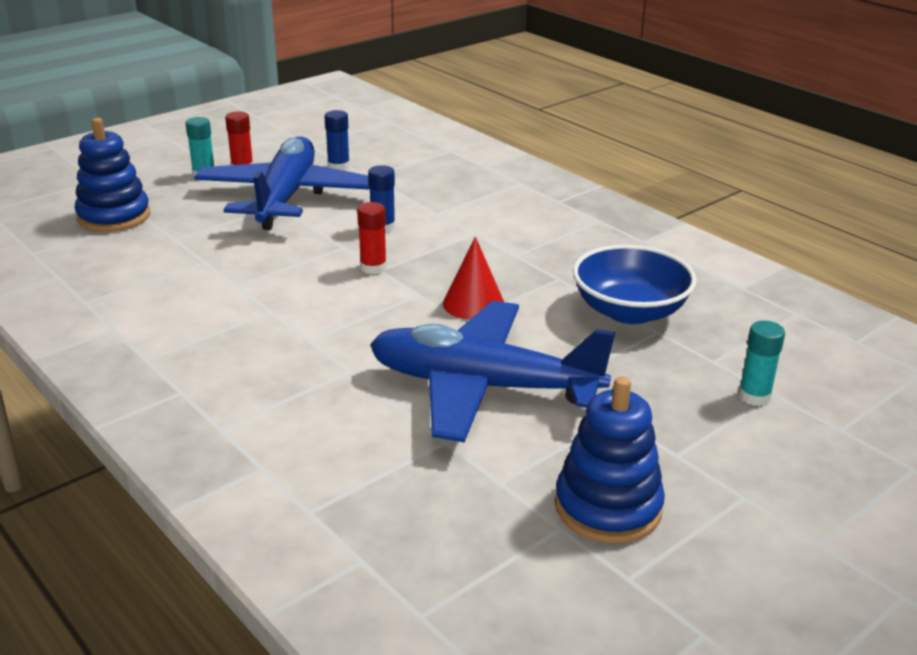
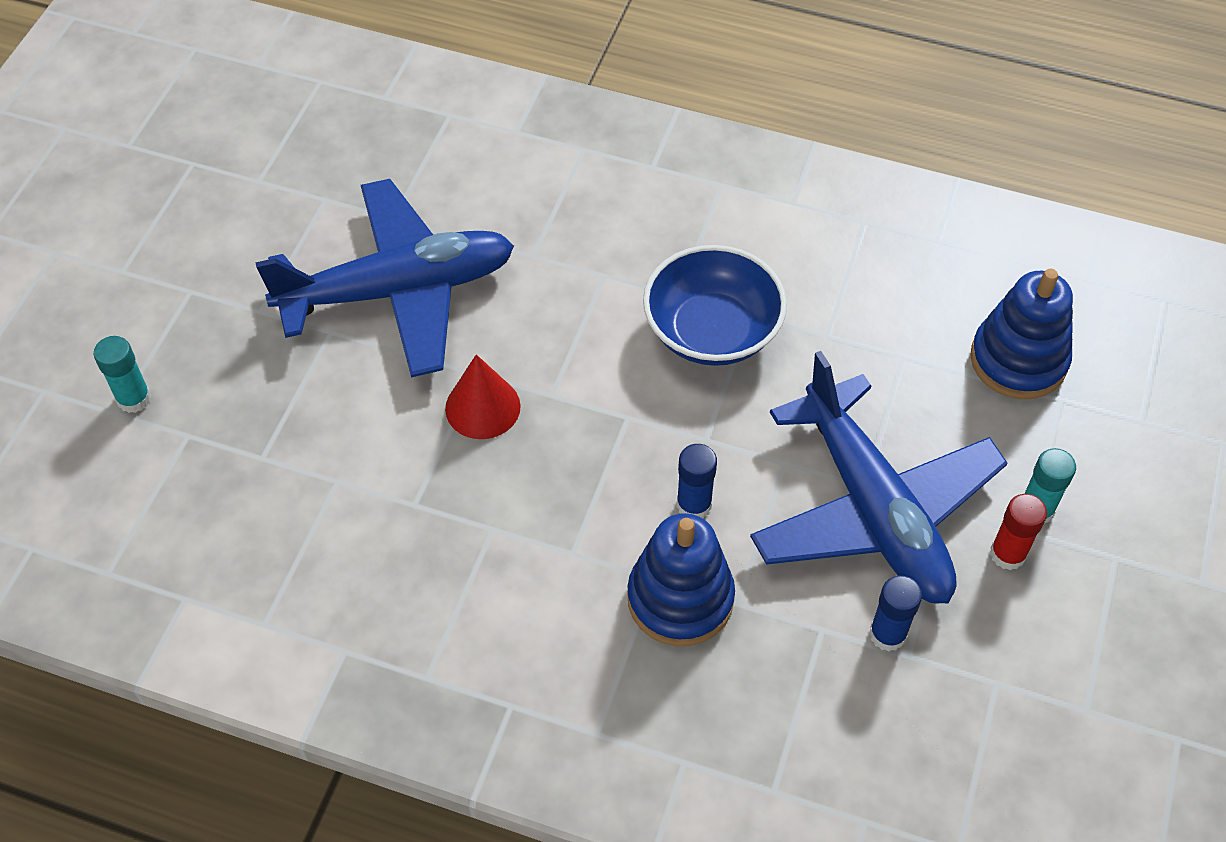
camera: 150 degrees right, 25 degrees up
red glue stick [357,202,387,274] -> none
blue stacking toy [555,376,665,543] -> blue stacking toy moved to [627,513,735,646]
blue bowl [573,245,697,324] -> blue bowl moved to [643,245,787,366]

